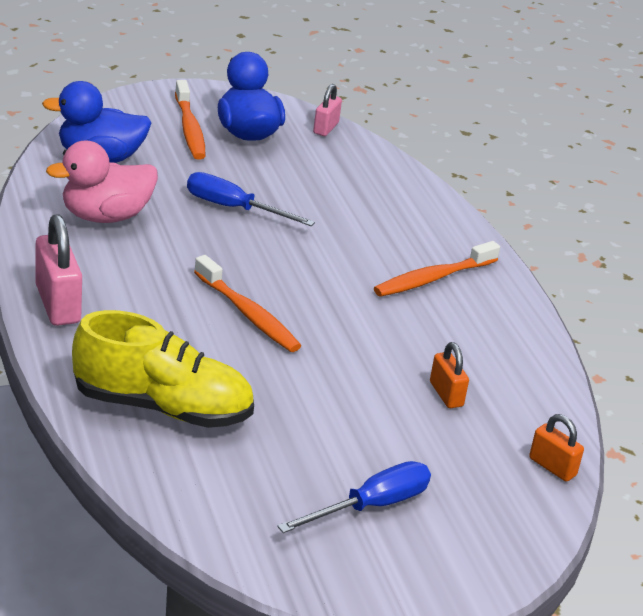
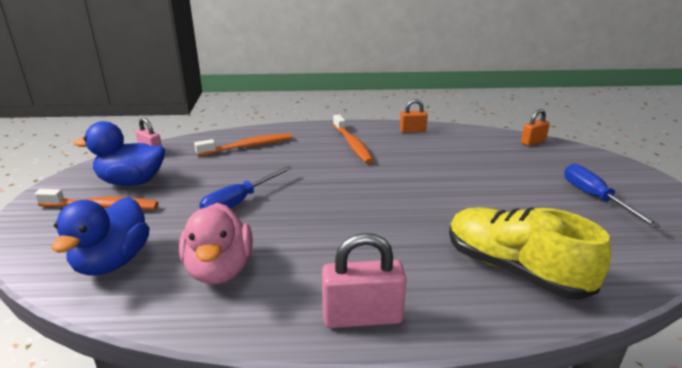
camera: 70 degrees left, 5 degrees down
yellow shoe [72,310,254,428] -> yellow shoe turned 75 degrees counterclockwise [449,207,611,300]
orange toothbrush [194,255,301,352] -> orange toothbrush moved to [194,133,292,156]
orange padlock [430,342,469,408] -> orange padlock moved to [400,99,428,133]

